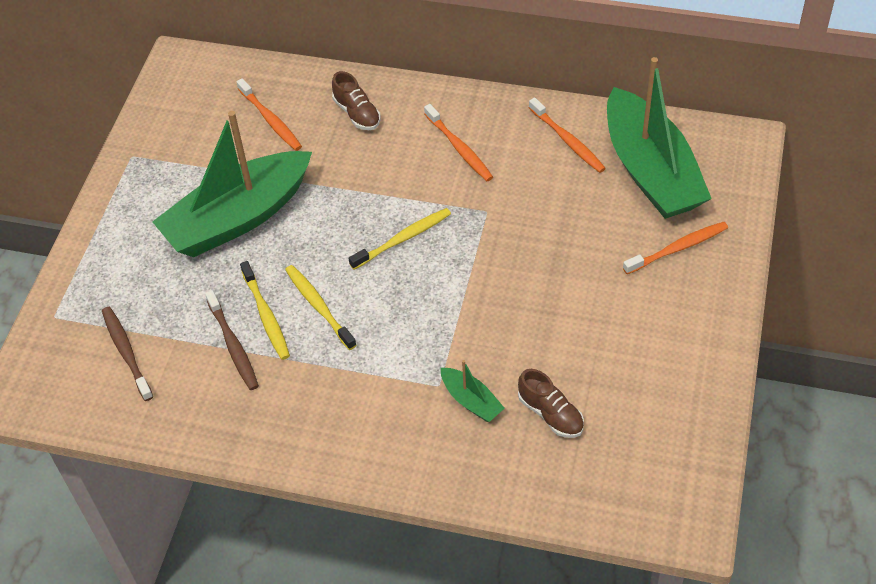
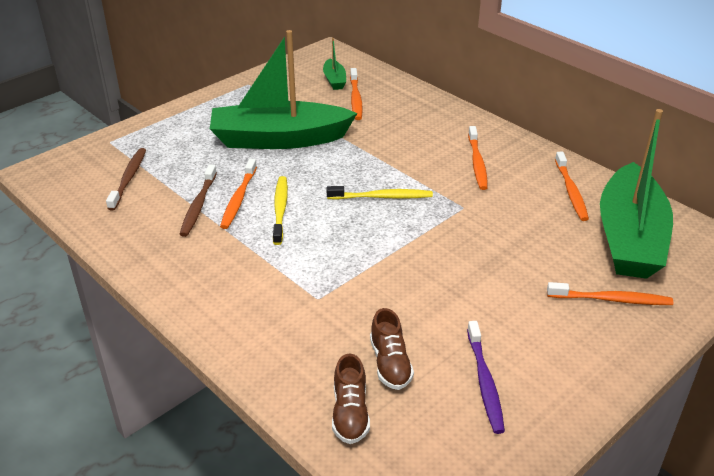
camera: 30 degrees right, 15 degrees down
yellow toothbrush [240,261,290,360] -> orange toothbrush [220,159,257,229]
brown shoe [332,71,381,130] -> brown shoe moved to [332,354,370,444]
green boat [441,360,505,422] -> green boat moved to [323,38,346,90]
none -> purple toothbrush [467,321,505,434]

